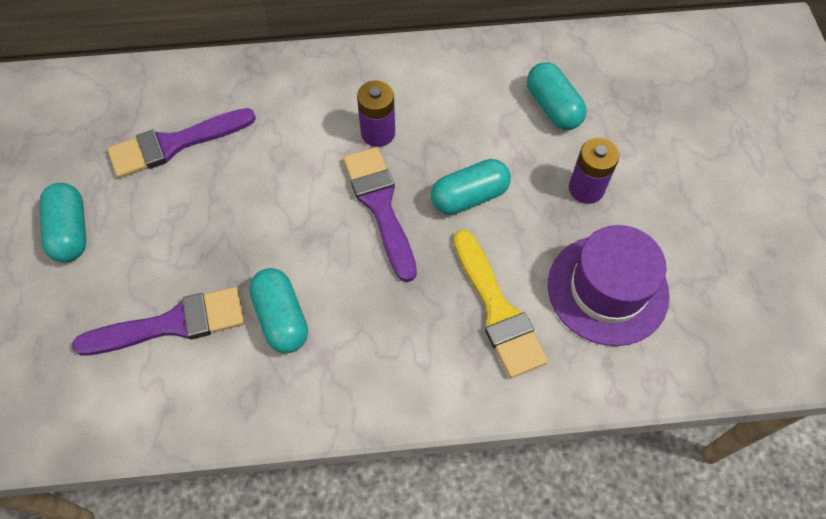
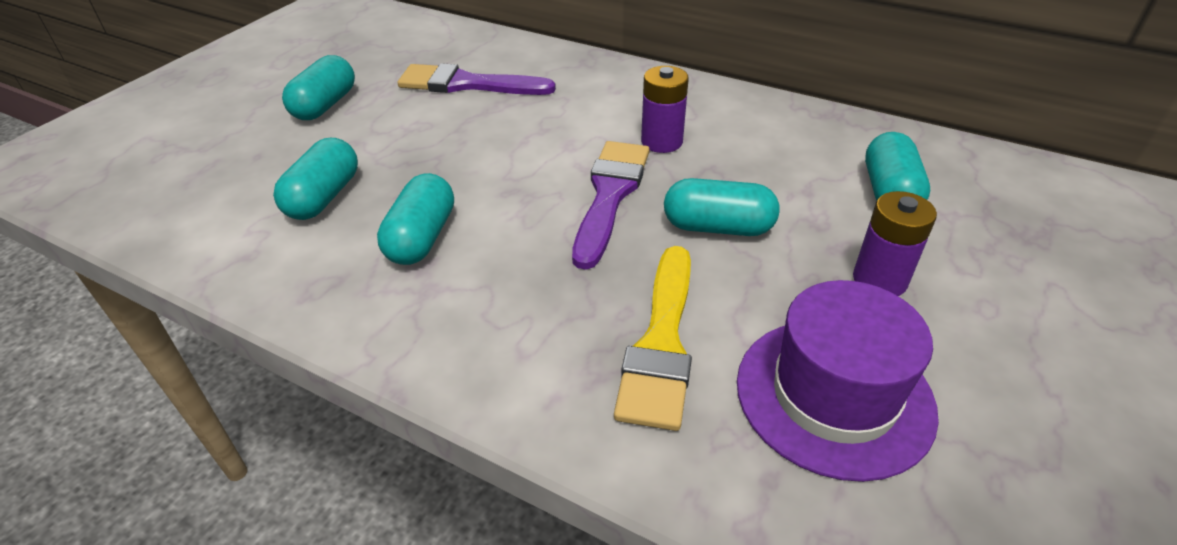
camera: 35 degrees right, 20 degrees down
purple brush [72,287,244,356] -> turquoise capsule [273,138,358,220]

